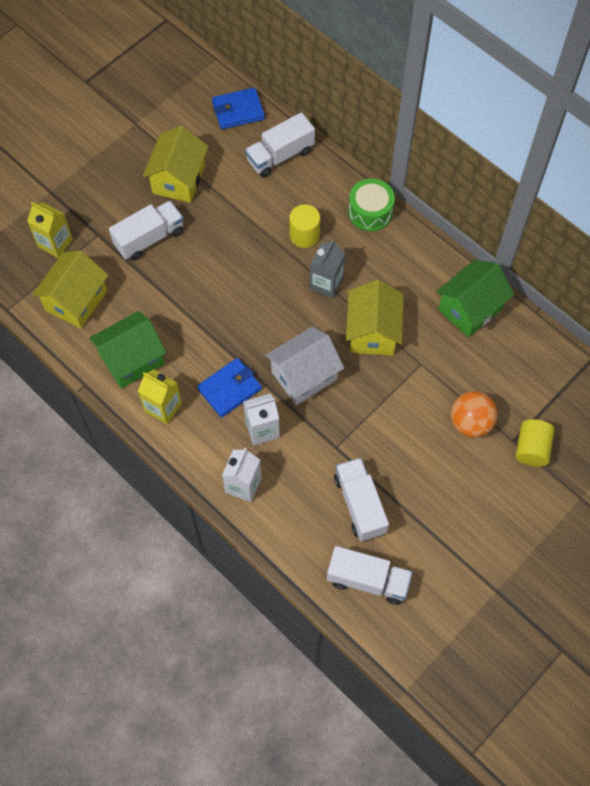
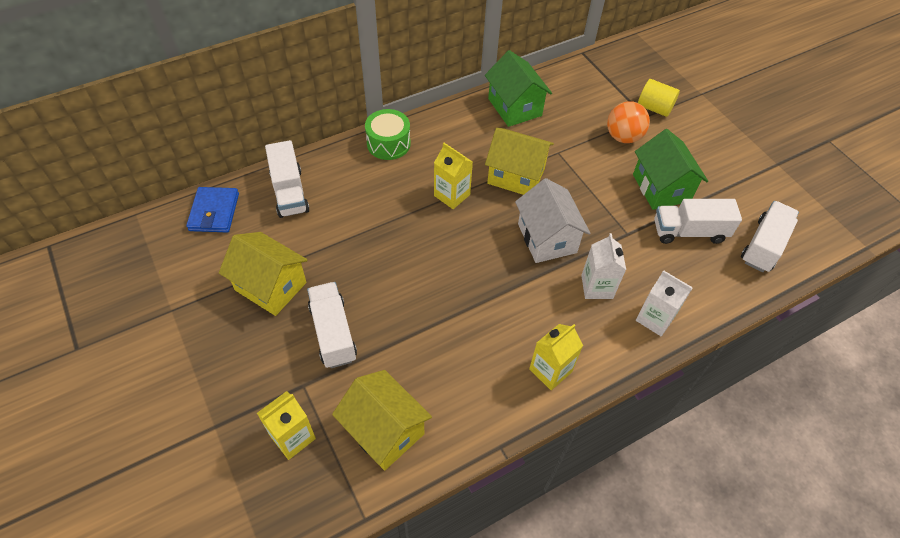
camera: 75 degrees left, 10 degrees down
green house [89,311,166,389] -> green house moved to [633,129,708,210]
blue wallet [197,358,262,418] -> none
yellow cylinder [289,204,320,248] -> none
grey carton [310,239,346,298] -> yellow carton [434,143,473,209]

